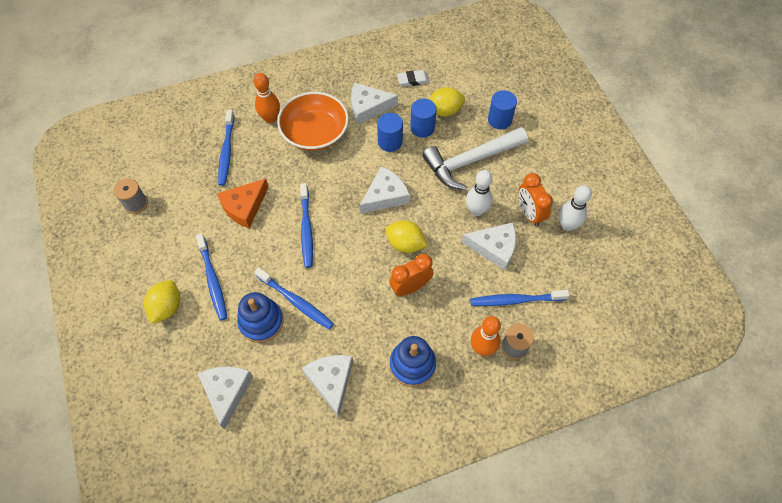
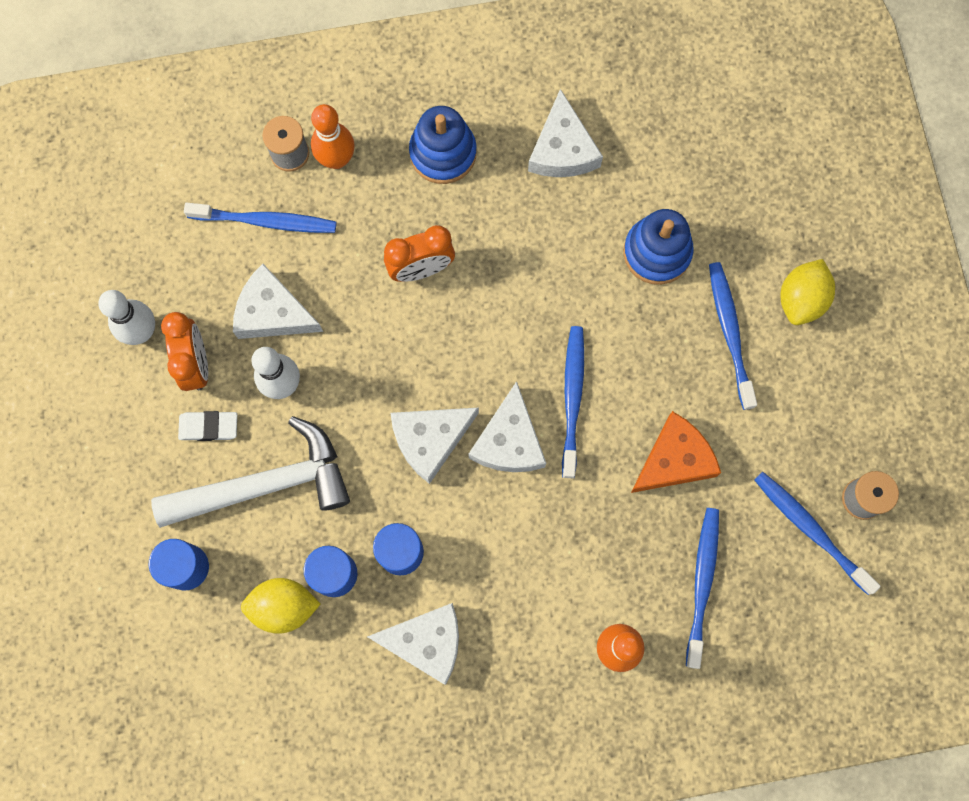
camera: 170 degrees left, 15 degrees up
white cheese [198,366,253,430] -> white cheese moved to [469,381,546,472]
blue toothbrush [254,267,334,329] -> blue toothbrush moved to [754,472,881,595]
orange bowl [277,92,349,151] -> none
yellow lemon [385,221,428,253] -> none
white eraser [397,70,430,87] -> white eraser moved to [178,411,237,441]

